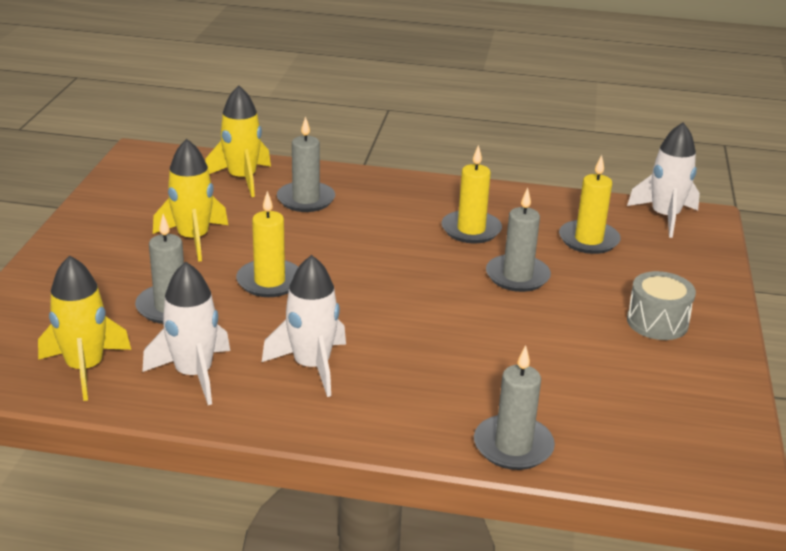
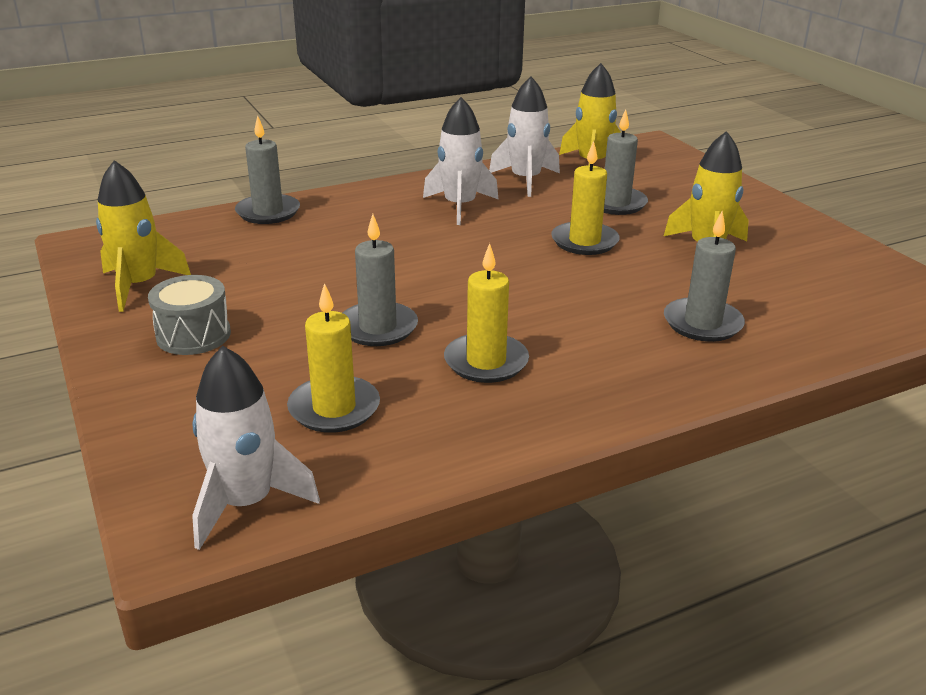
camera: 145 degrees right, 0 degrees up
yellow rocket [205,85,271,197] -> yellow rocket moved to [96,160,191,312]

